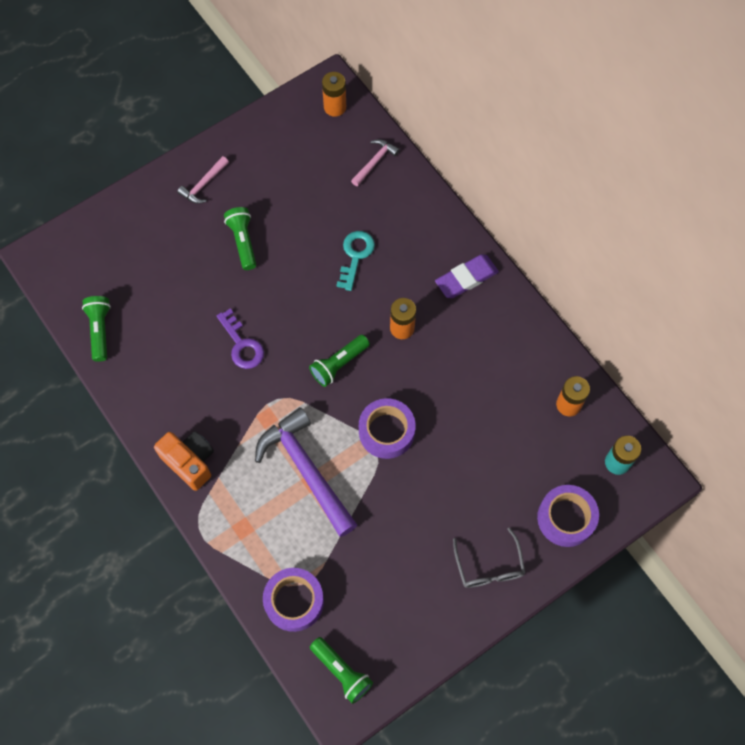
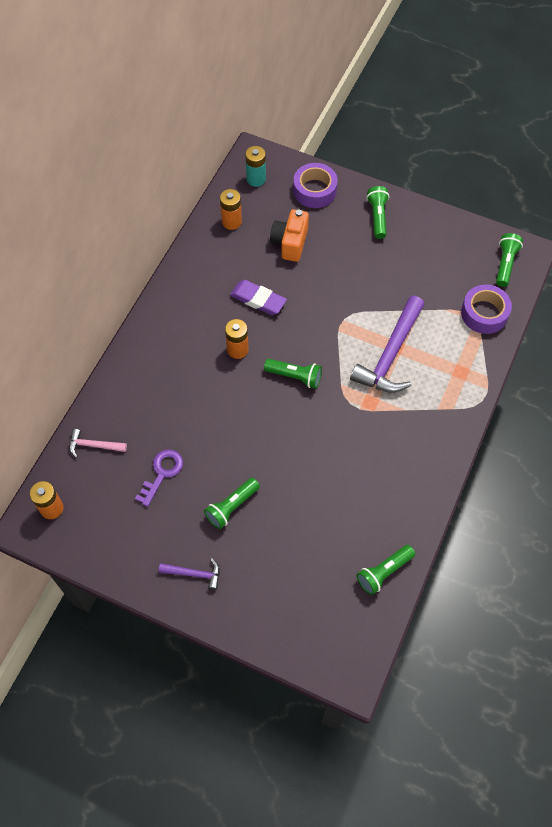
camera: 120 degrees left, 5 degrees down
orange camera [154,431,214,491] -> orange camera moved to [270,209,309,262]
pink hammer [177,156,229,204] -> purple hammer [159,558,220,590]
purple key [217,308,264,369] -> purple key moved to [135,449,183,507]
turquoise key [336,231,375,291] -> none
purple tape [359,398,416,459] -> none
purple eraser [435,254,499,298] -> purple eraser moved to [230,280,287,315]
grey glasses [453,527,525,588] -> green flashlight [366,186,389,239]

